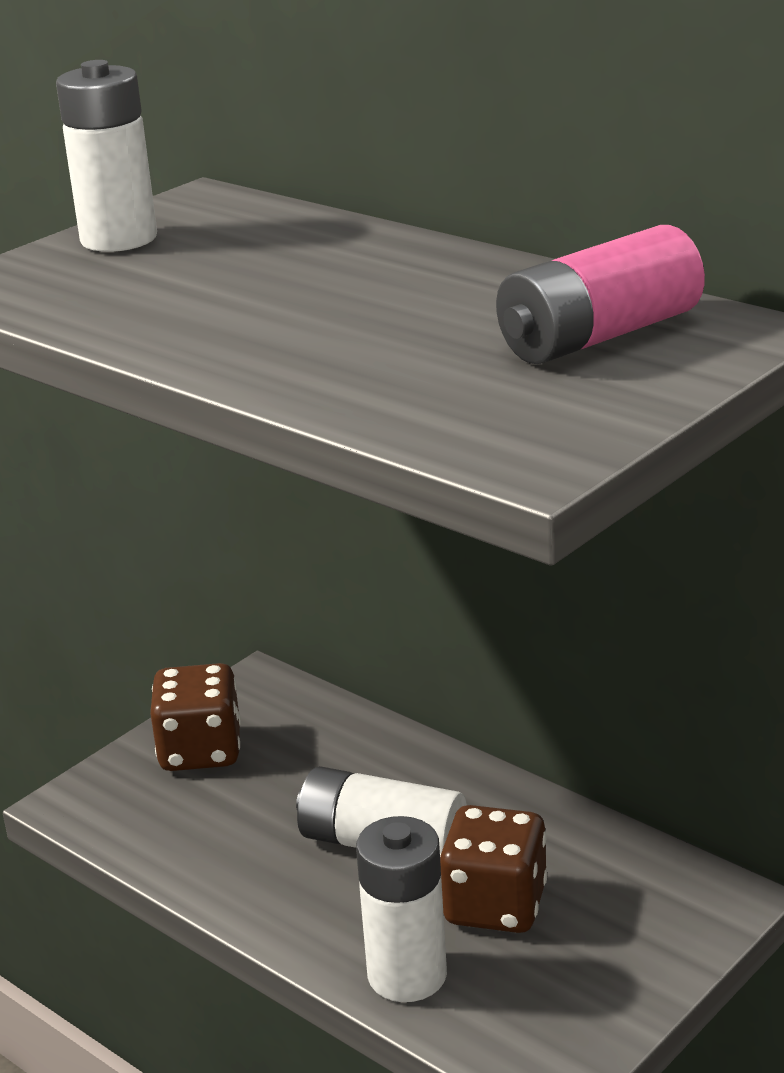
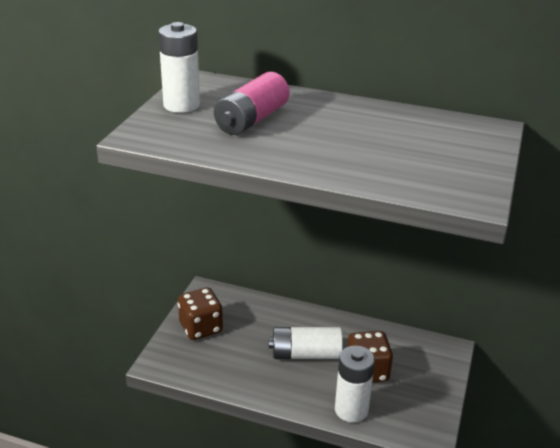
camera: 25 degrees left, 5 degrees up
pink battery [496,225,705,364] -> pink battery moved to [214,72,290,135]

